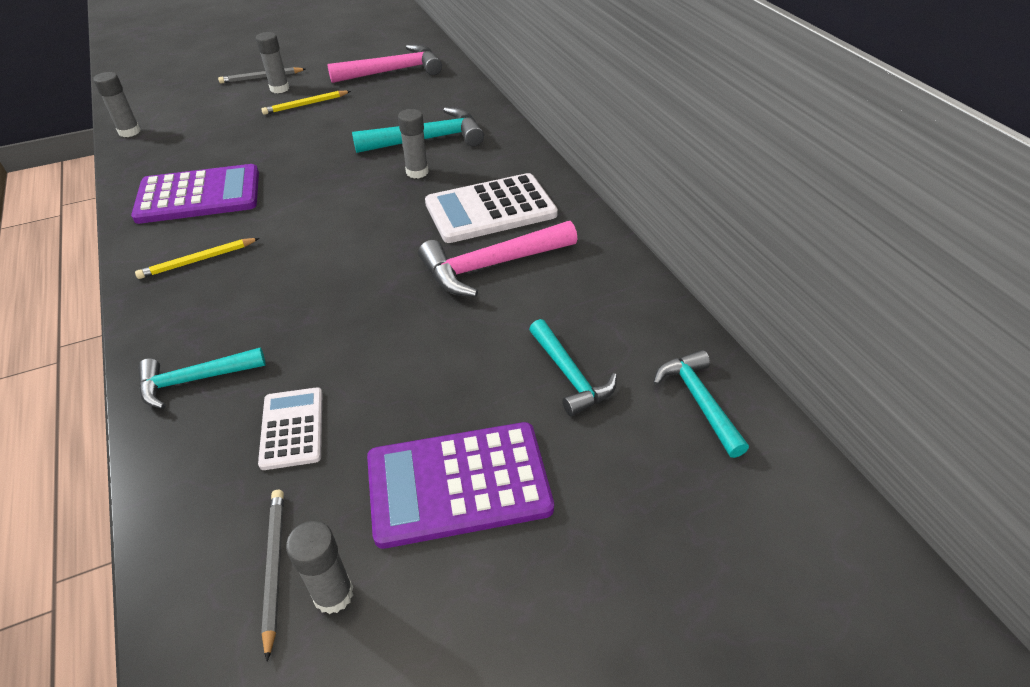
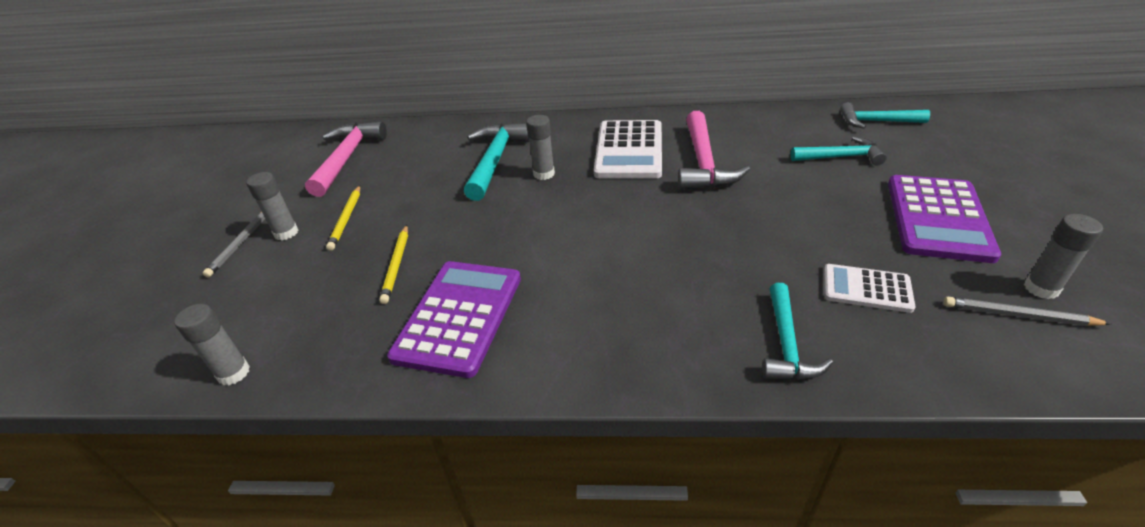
camera: 60 degrees left, 5 degrees down
yellow pencil [135,238,260,279] -> yellow pencil moved to [379,225,408,304]

